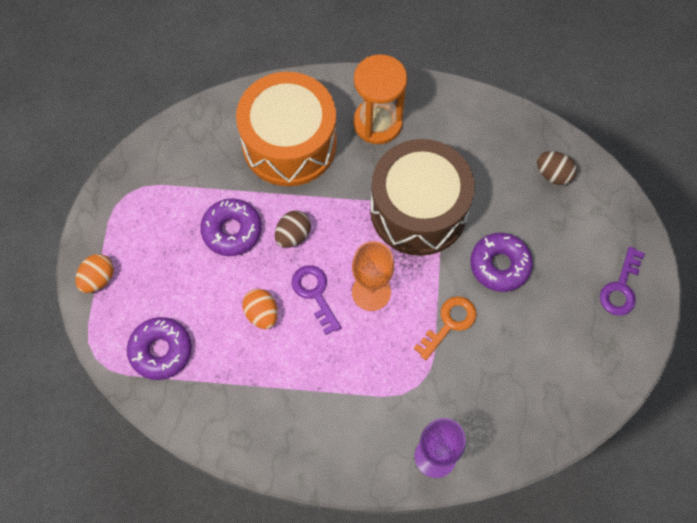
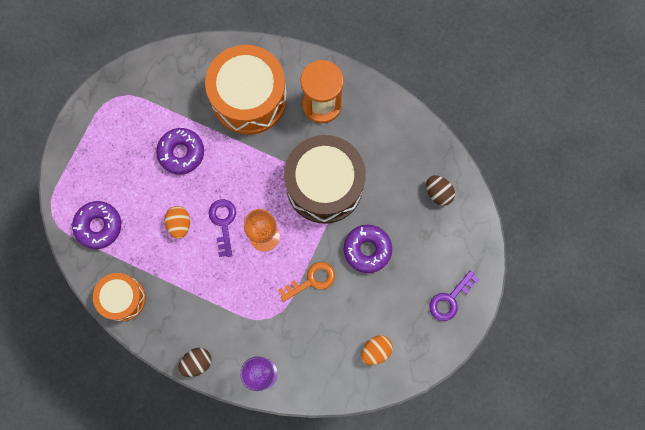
camera: 20 degrees right, 10 degrees up
orange egg [76,254,114,293] -> orange egg moved to [361,335,393,365]
brown egg [275,210,311,248] -> brown egg moved to [178,348,212,377]
none -> orange drum [93,273,146,322]

